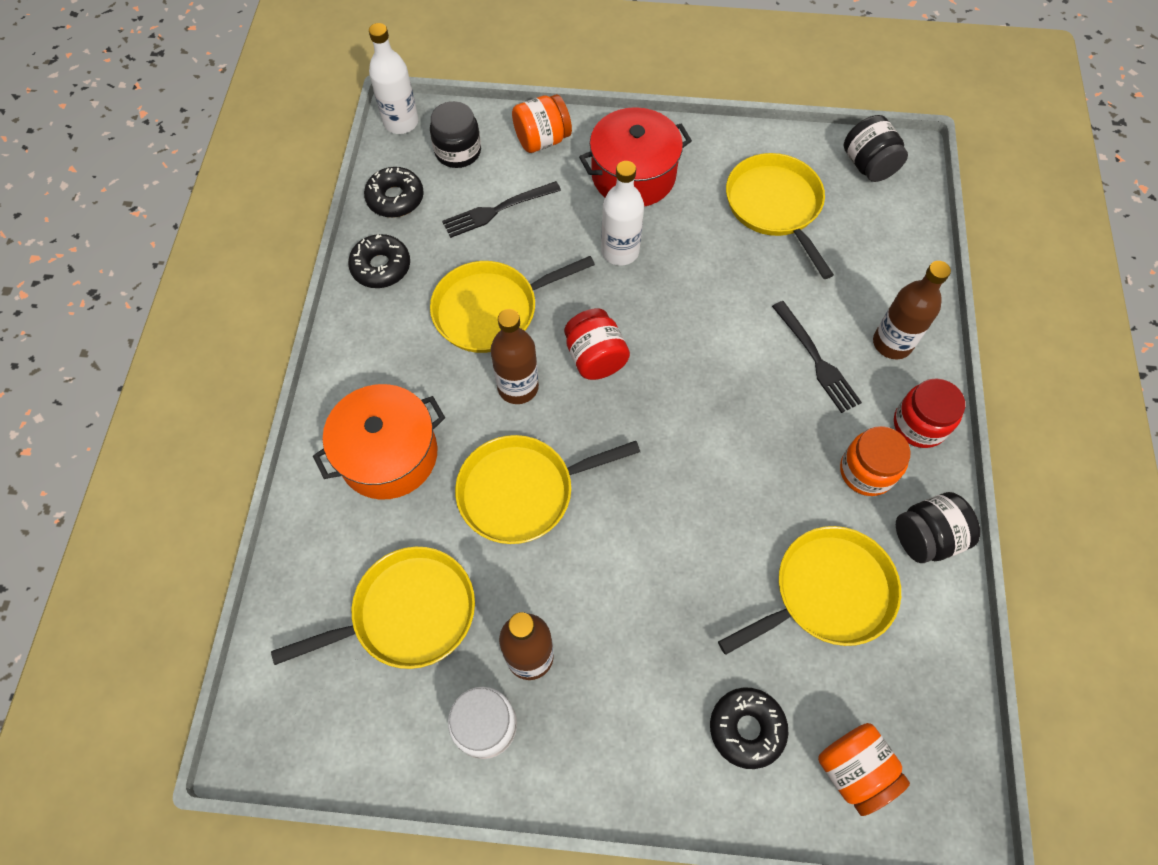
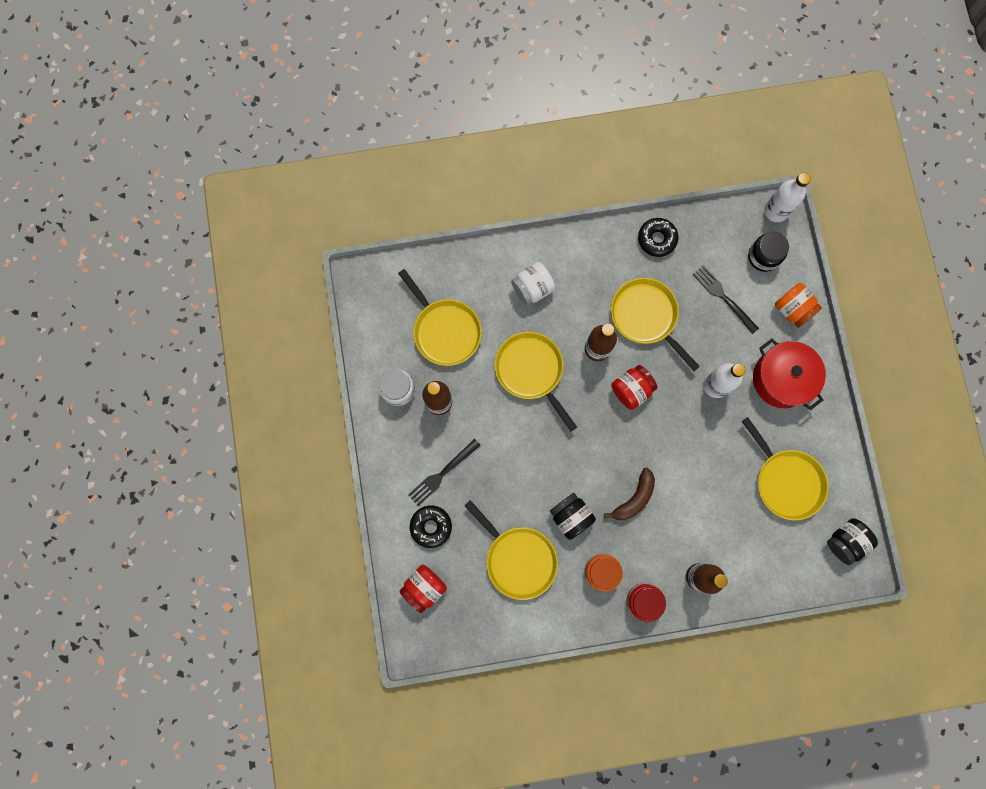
camera: 75 degrees right, 15 degrees up
orange pot [313,384,445,500] -> white jar [511,262,555,305]
black donut [364,167,424,218] -> none
yellow pan [726,153,834,279] -> yellow pan turned 90 degrees clockwise [742,417,828,520]
black fork [772,301,862,413] -> black fork moved to [408,439,481,506]
orange jar [818,723,910,816] -> red jar [399,565,447,613]
black jar [896,492,980,563] -> black jar moved to [550,493,596,540]
none -> brown banana [604,468,655,520]

